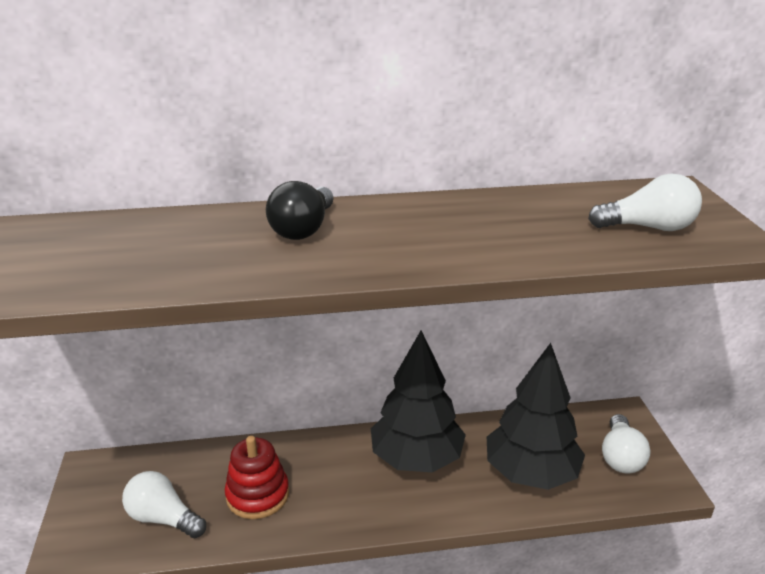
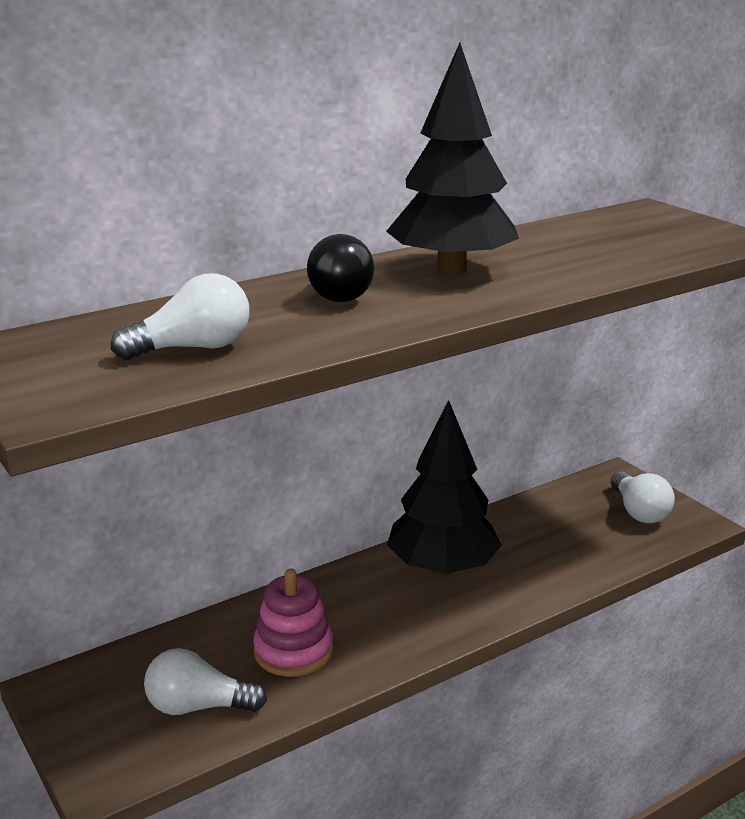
camera: 25 degrees left, 5 degrees down
red stacking toy [225,436,289,519] -> pink stacking toy [253,569,333,677]
black tree [487,343,585,490] -> black tree moved to [386,43,519,275]
white light bulb [588,173,702,231] -> white light bulb moved to [111,273,249,360]

